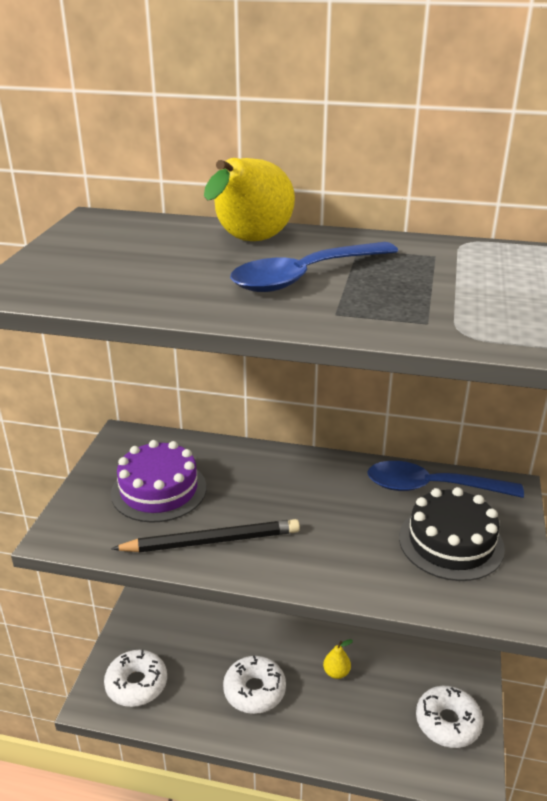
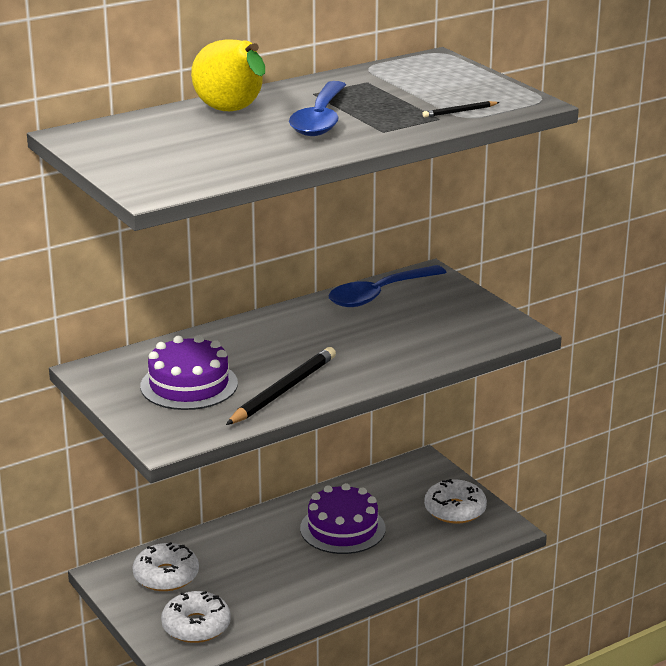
camera: 45 degrees left, 5 degrees down
white donut [223,656,286,714] -> white donut moved to [132,542,199,591]
yellow pear [323,639,353,679] -> purple cake [300,483,386,554]
black cake [399,487,505,581] -> none
none -> black pencil [422,101,500,118]

